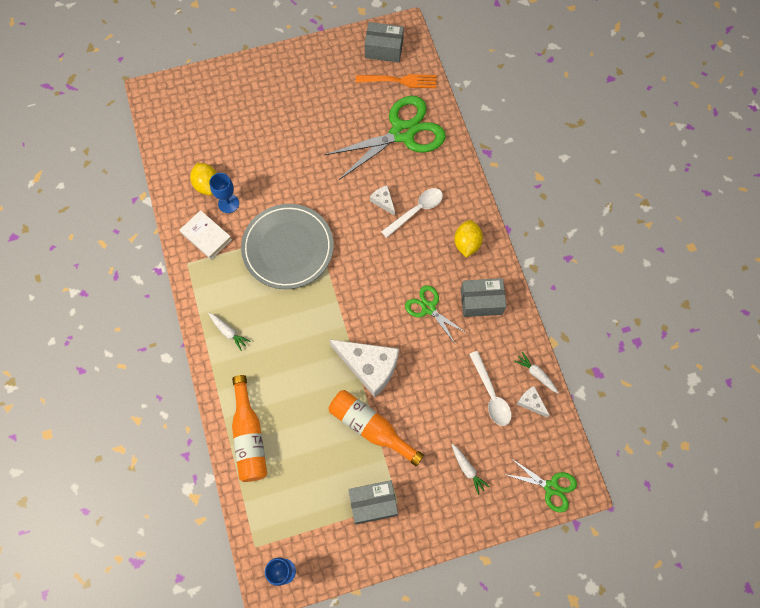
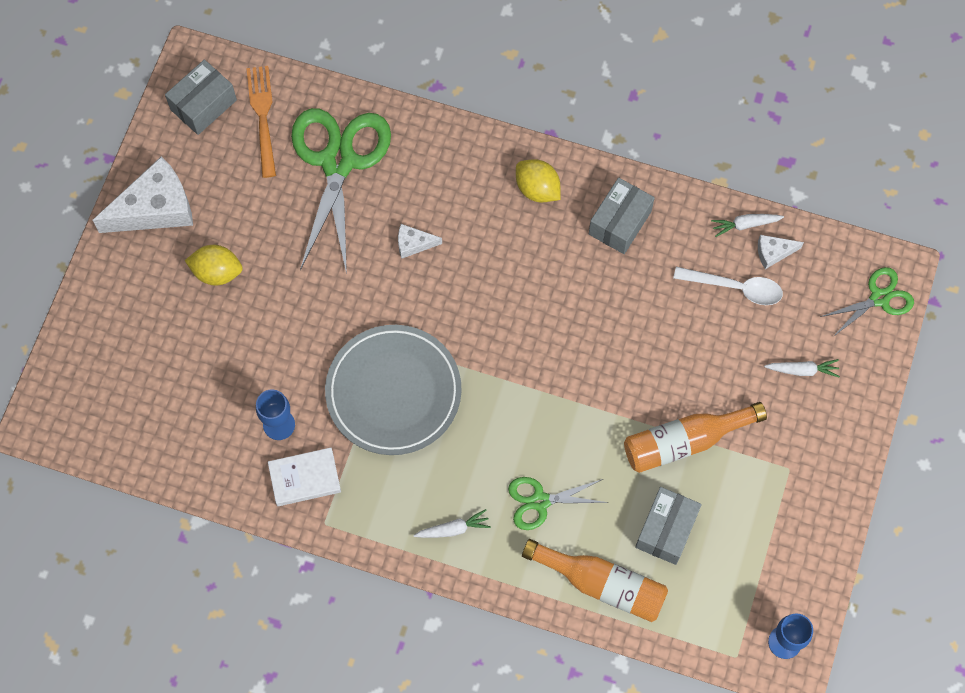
camera: 55 degrees left, 0 degrees up
yellow lemon [190,163,217,195] -> yellow lemon moved to [185,245,243,286]
white cheese [329,339,399,398] -> white cheese moved to [93,156,193,233]
grey box [348,480,398,524] -> grey box moved to [635,487,702,565]
orange fork [356,74,437,88] -> orange fork turned 45 degrees counterclockwise [246,66,276,178]
white spoon [381,188,443,238] -> none
green scissors [405,285,466,345] -> green scissors moved to [508,477,608,530]

